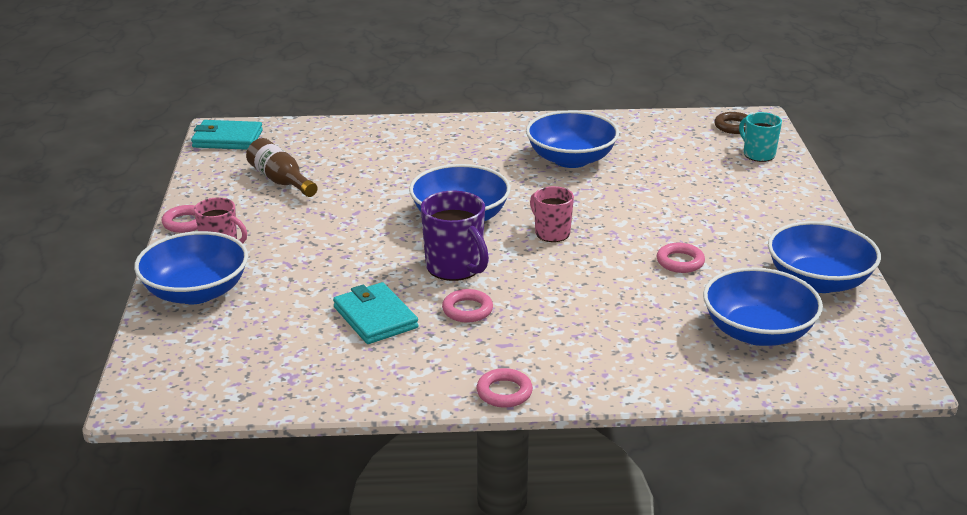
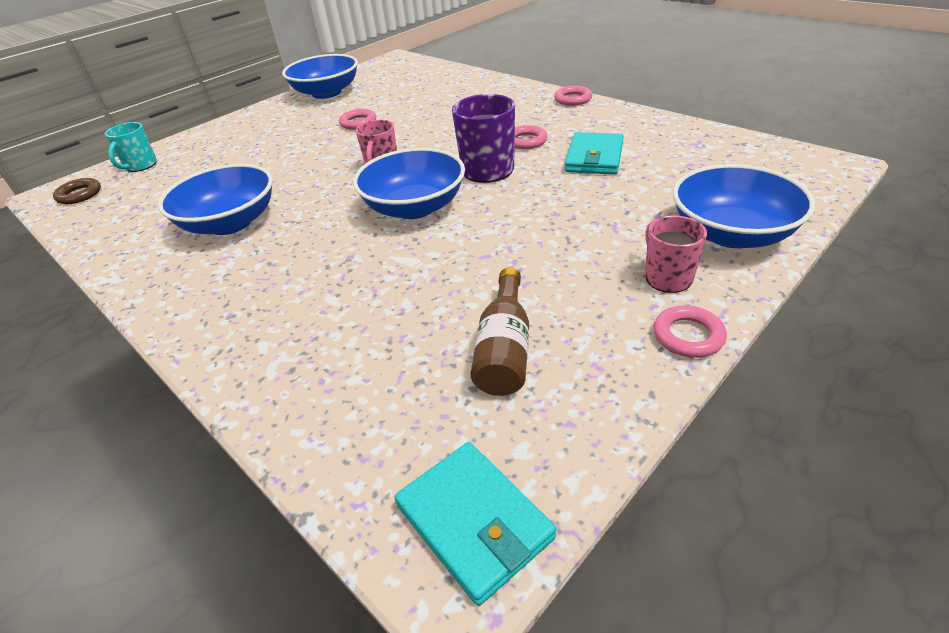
camera: 130 degrees left, 10 degrees up
blue bowl [703,267,823,346] -> none

